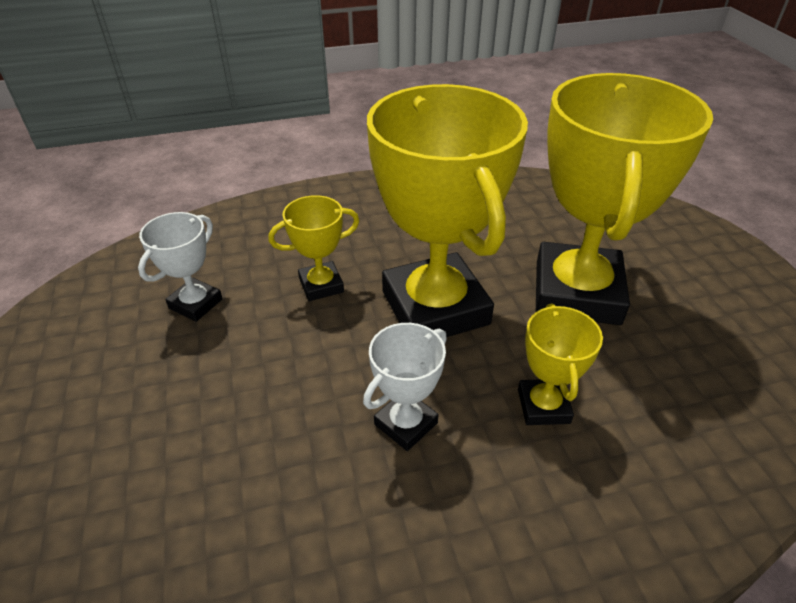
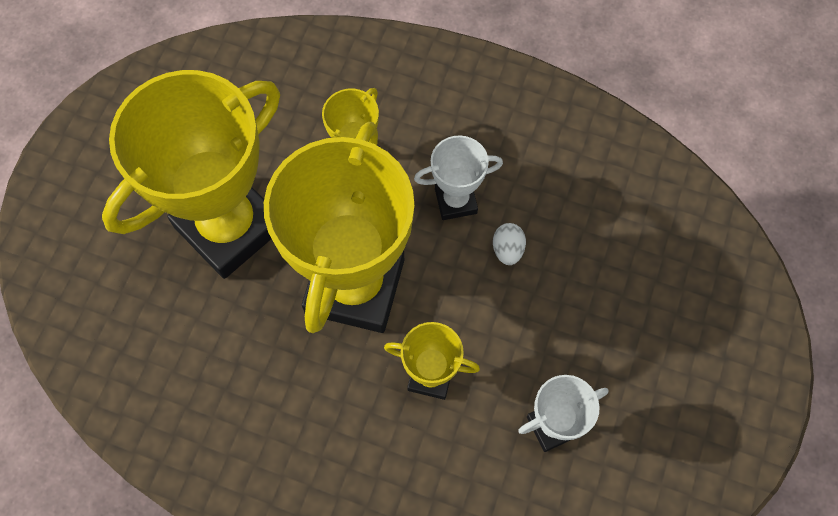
camera: 145 degrees left, 25 degrees up
none -> white egg [493,223,526,265]

